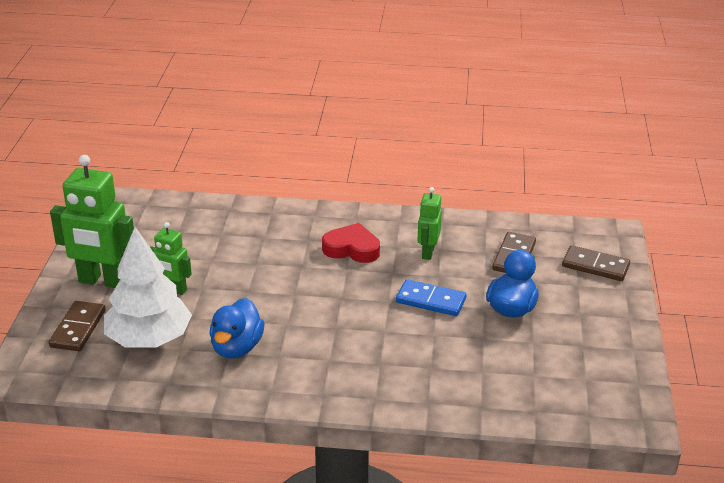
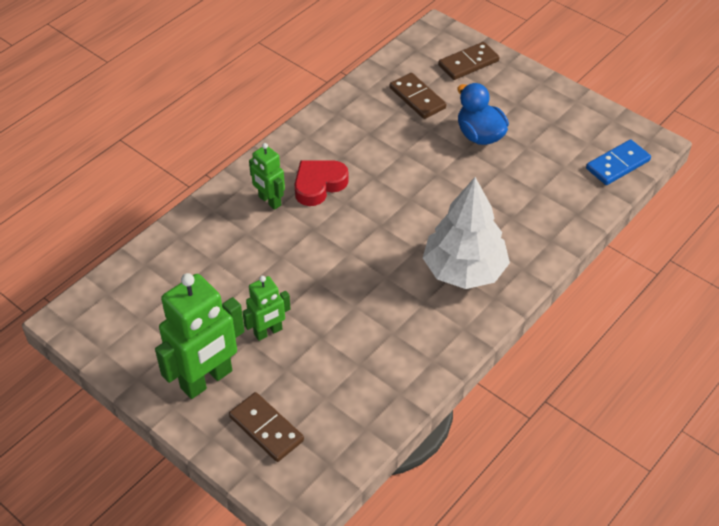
camera: 55 degrees left, 15 degrees up
white tree [104,227,192,347] -> white tree moved to [423,177,510,289]
blue duck [209,298,265,358] -> none
blue domino [396,279,466,316] -> blue domino moved to [586,139,651,185]
green robot [417,187,442,260] -> green robot moved to [249,143,285,210]

